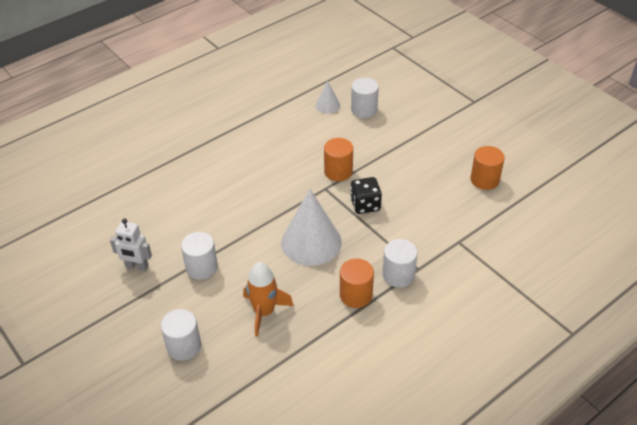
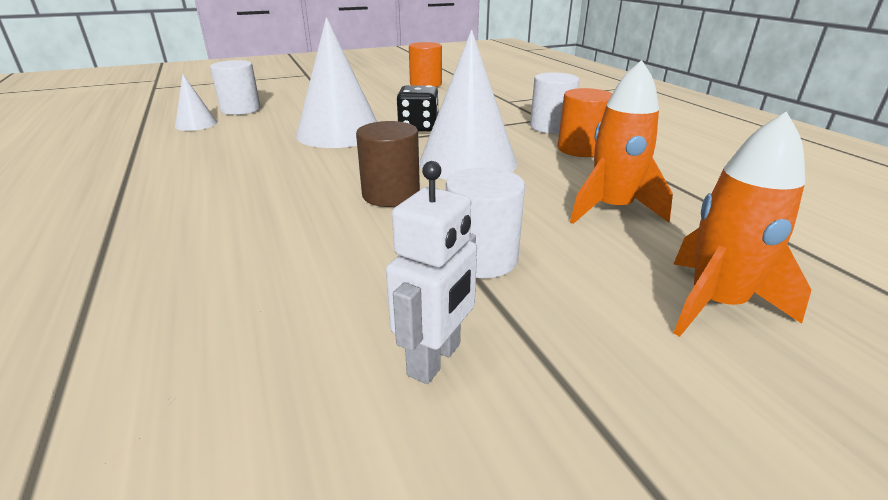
camera: 75 degrees left, 15 degrees down
white cylinder [161,309,201,361] -> orange rocket [674,111,811,337]
orange cylinder [324,138,353,181] -> white cone [296,17,377,148]
none -> brown cylinder [356,121,420,207]

